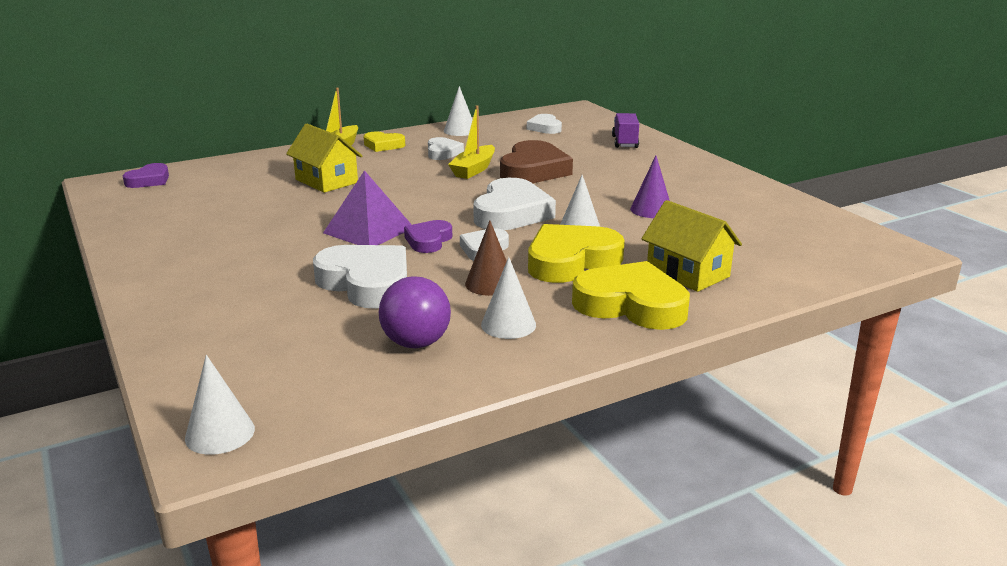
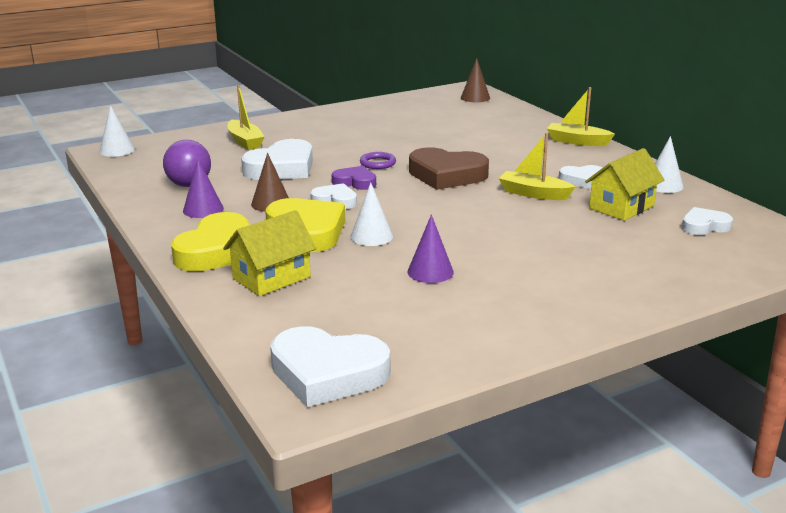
camera: 90 degrees right, 0 degrees up
purple heart [123,163,169,188] -> brown cone [461,58,490,102]
yellow house [286,124,362,193] -> yellow house moved to [585,148,665,221]
purple pyramid [323,170,412,245] -> purple ring [360,152,396,169]
yellow heart [364,131,405,152] -> none
white heart [473,178,556,230] -> white heart moved to [270,326,390,407]
white cone [481,257,536,339] -> purple cone [183,159,224,218]
brown heart [500,140,573,183] -> brown heart moved to [409,147,489,190]
purple truck [612,113,639,148] -> none
none -> yellow boat [228,85,265,150]

